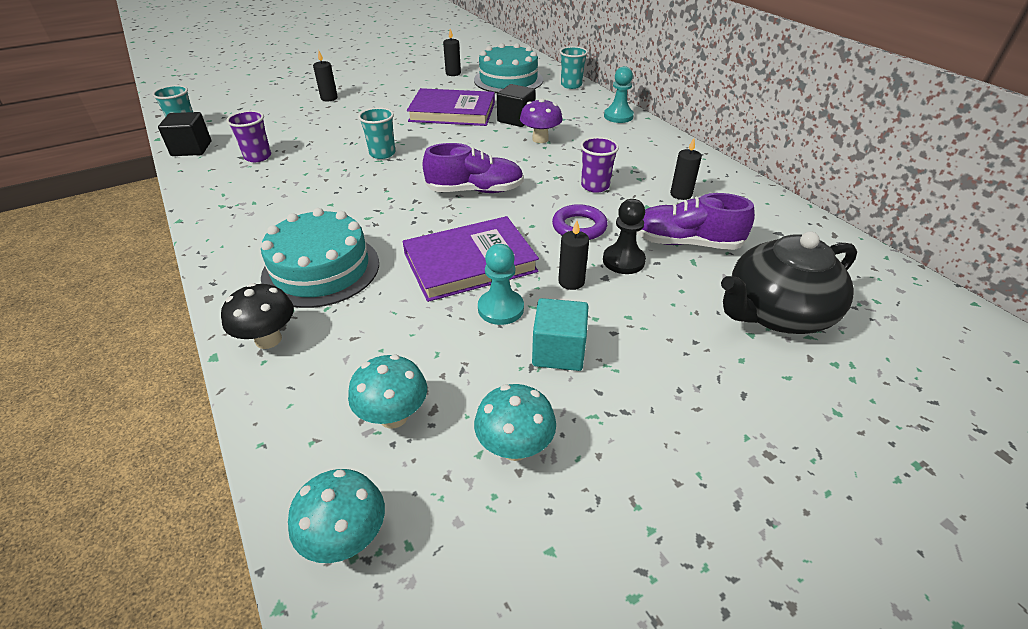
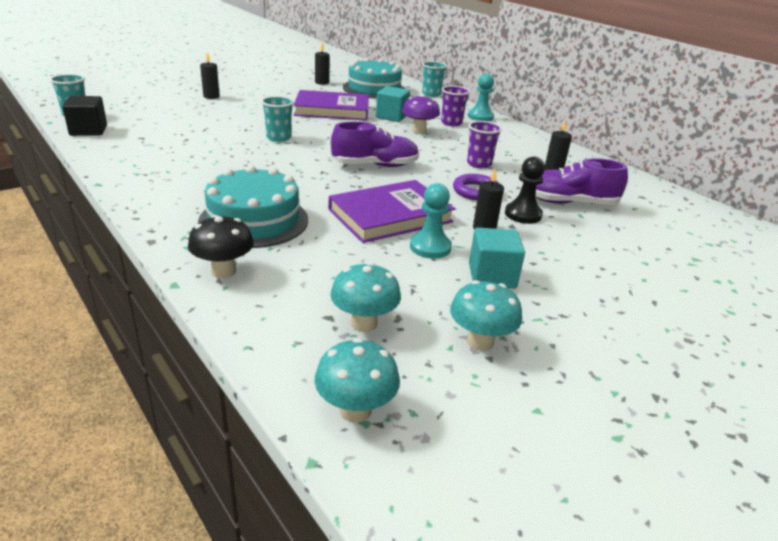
camera: 10 degrees left, 10 degrees down
purple cup [226,110,271,162] -> purple cup moved to [441,86,470,126]
black cube [497,84,536,127] -> turquoise cube [376,86,410,122]
black teapot [721,231,857,334] -> none

